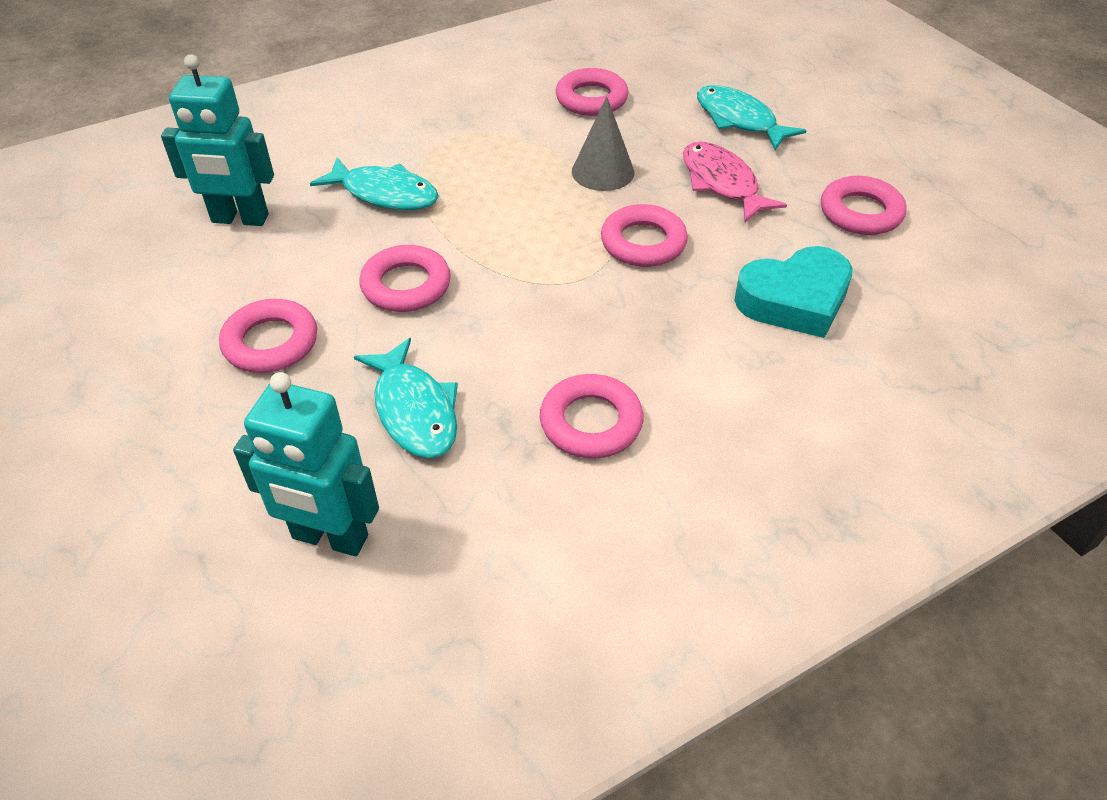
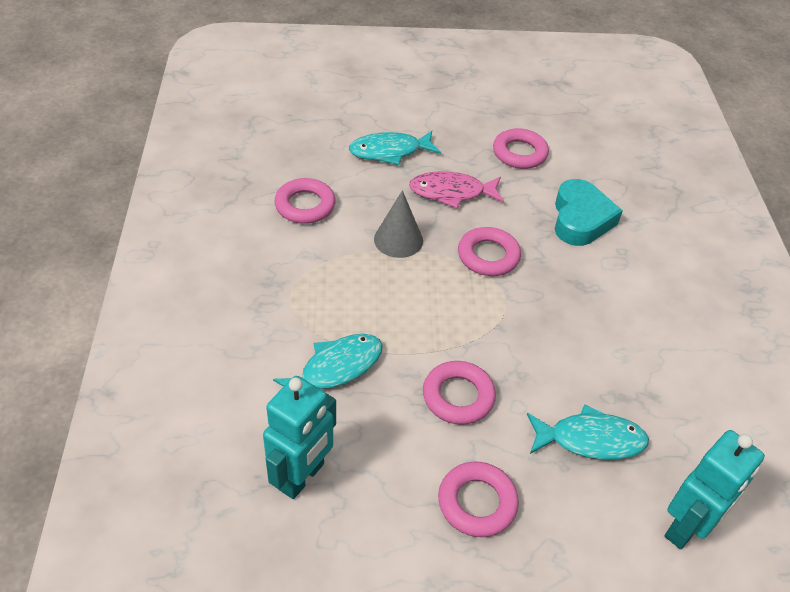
camera: 65 degrees left, 0 degrees up
pink ring [540,374,644,459] -> none

